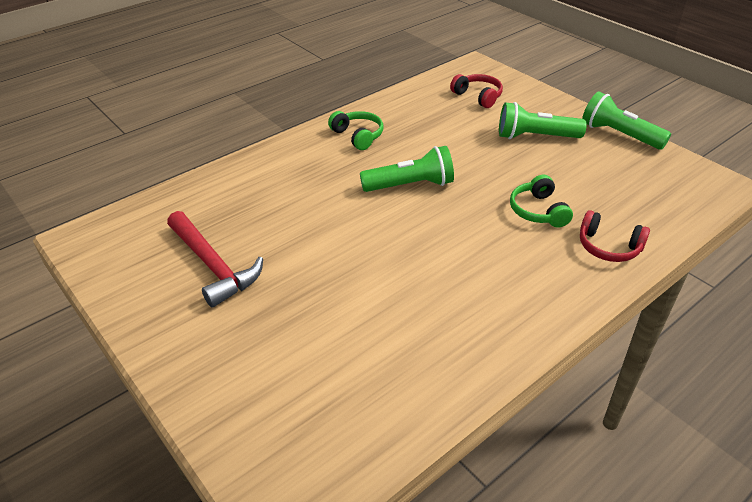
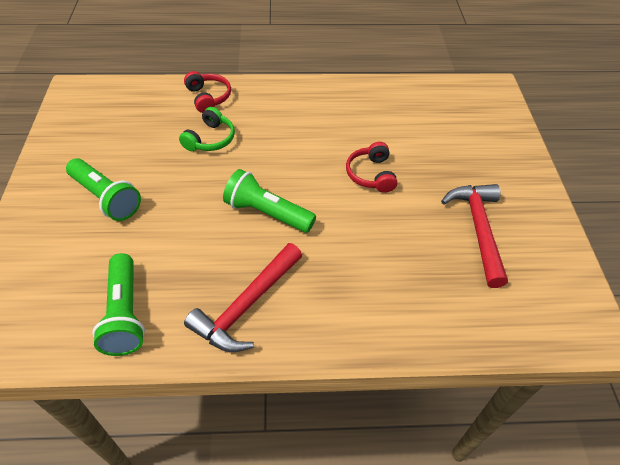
camera: 145 degrees left, 10 degrees up
green headphones [328,111,383,150] -> red hammer [184,243,302,352]
red headphones [450,74,503,108] -> red headphones moved to [346,142,397,193]
green flashlight [582,92,671,150] -> green flashlight moved to [92,253,145,356]

